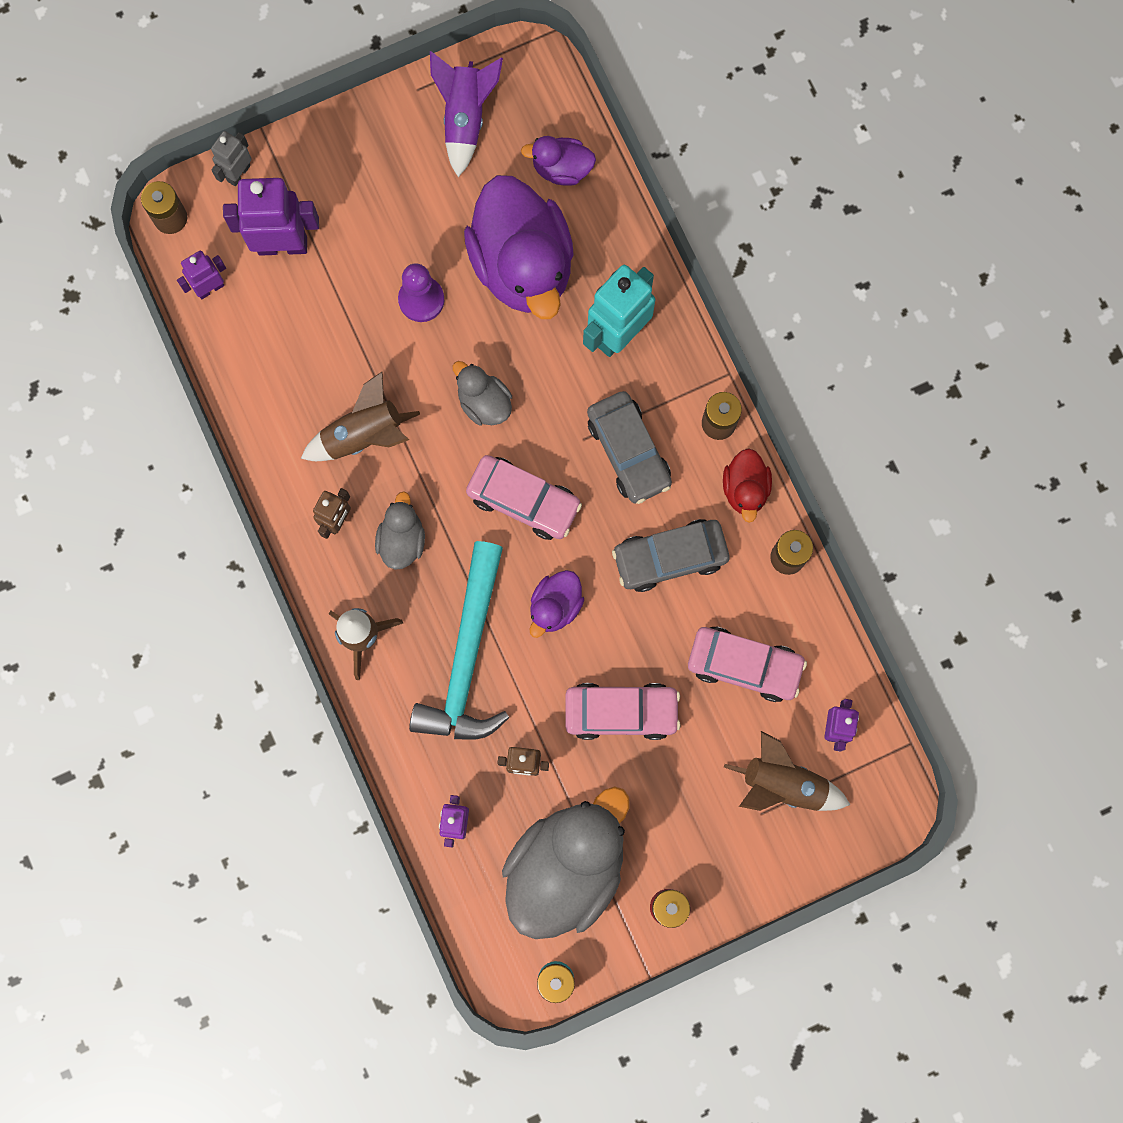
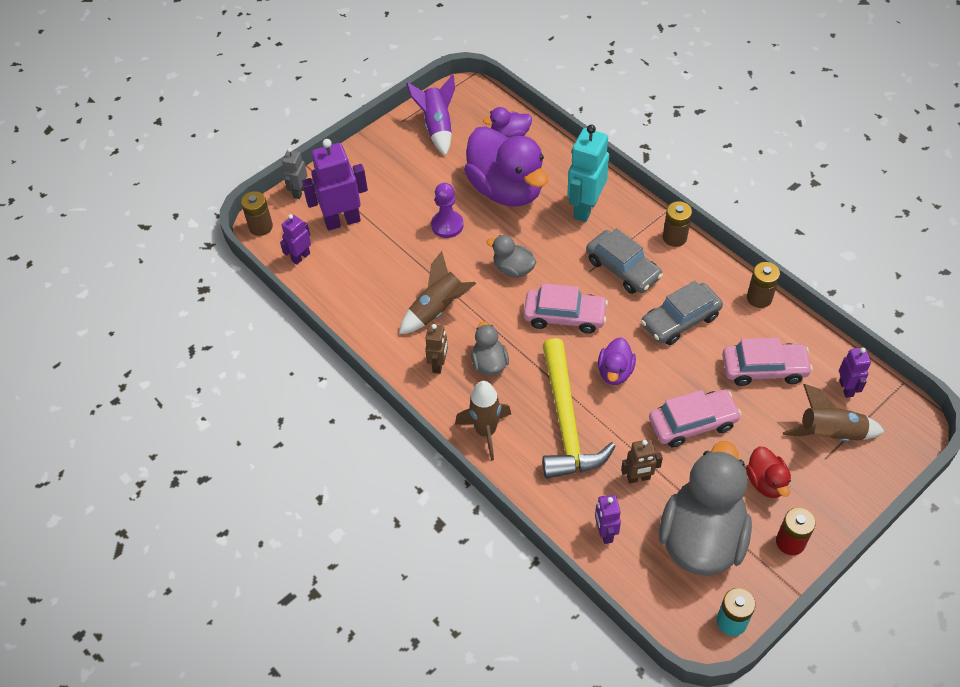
camera: 15 degrees left, 25 degrees down
turquoise hammer [409,541,510,740] -> yellow hammer [542,338,616,479]
red duck [723,448,772,523] -> red duck moved to [746,446,791,498]

